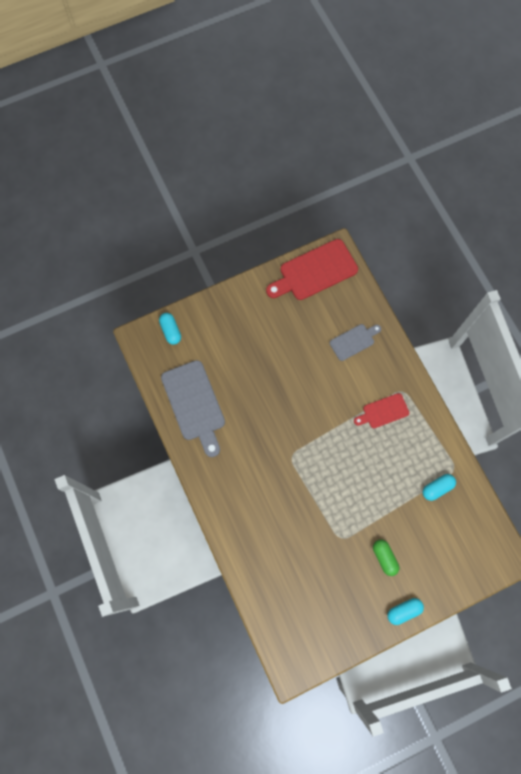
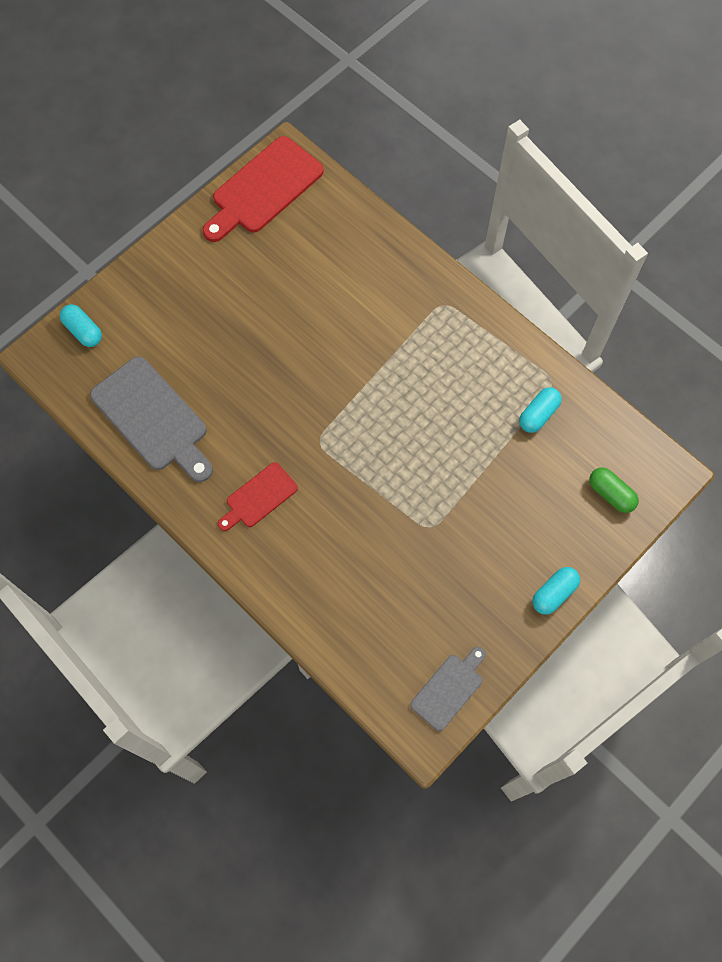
camera: 20 degrees left, 5 degrees down
grey cutting board [329,324,381,361] -> grey cutting board moved to [410,647,486,731]
red cutting board [354,393,409,428] -> red cutting board moved to [218,462,298,531]
green capsule [373,540,399,576] -> green capsule moved to [589,468,639,513]

